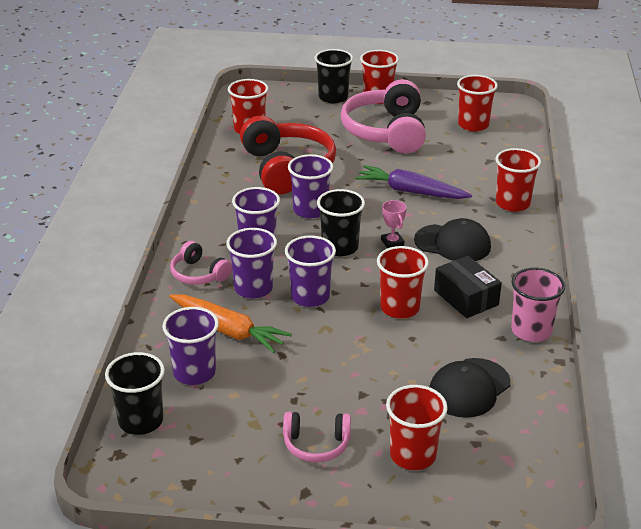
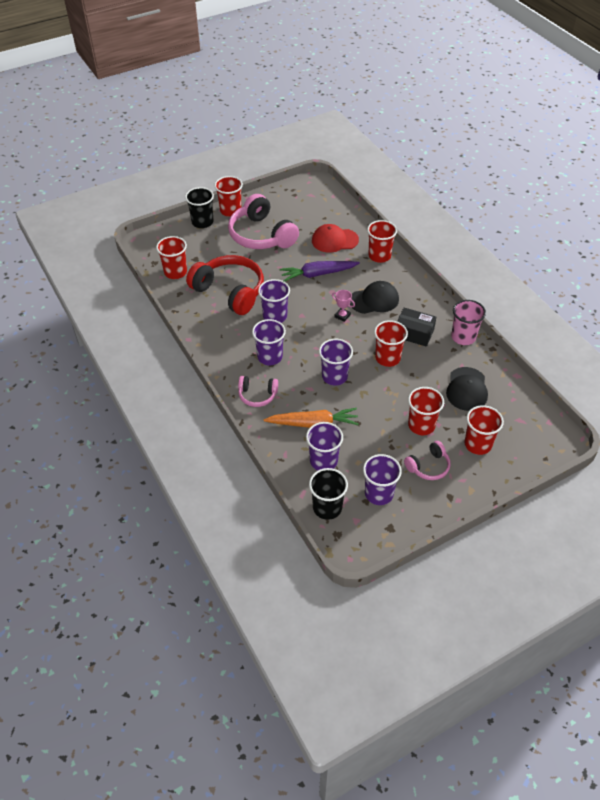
camera: 35 degrees left, 15 degrees up
purple cup [226,228,277,298] -> purple cup moved to [363,454,402,505]
black cup [317,189,365,256] -> none
red cup [457,75,498,132] -> red cup moved to [408,387,444,435]
none -> red cap [312,224,359,253]

